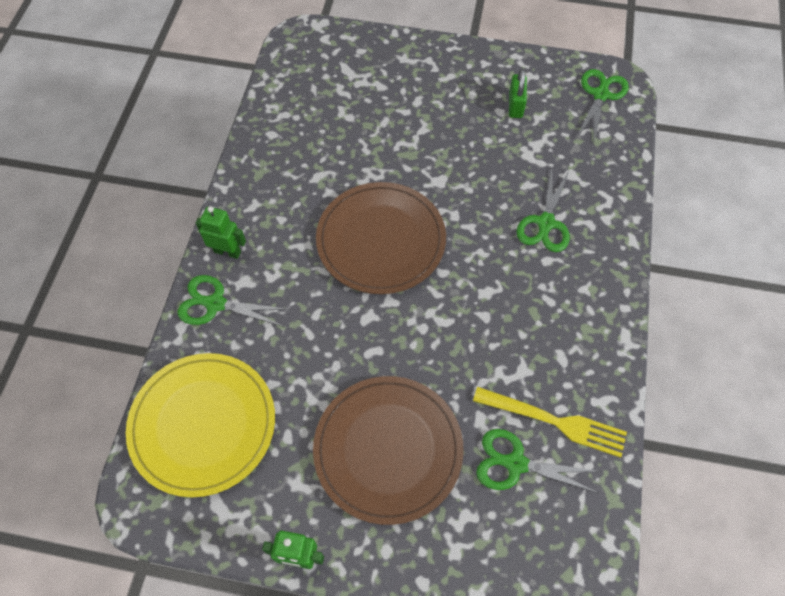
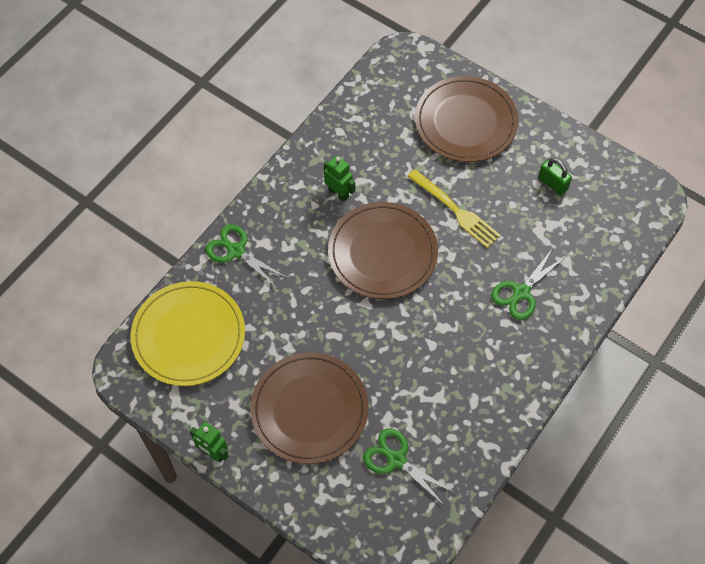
camera: 25 degrees right, 0 degrees up
green robot [196,206,246,259] -> green robot moved to [324,155,355,201]
yellow fork [473,387,627,458] -> yellow fork moved to [407,169,501,248]
green padlock [509,69,527,118] -> green padlock turned 75 degrees counterclockwise [538,158,572,195]
green scissors [577,69,629,141] -> none
none -> brown plate [415,76,519,162]

